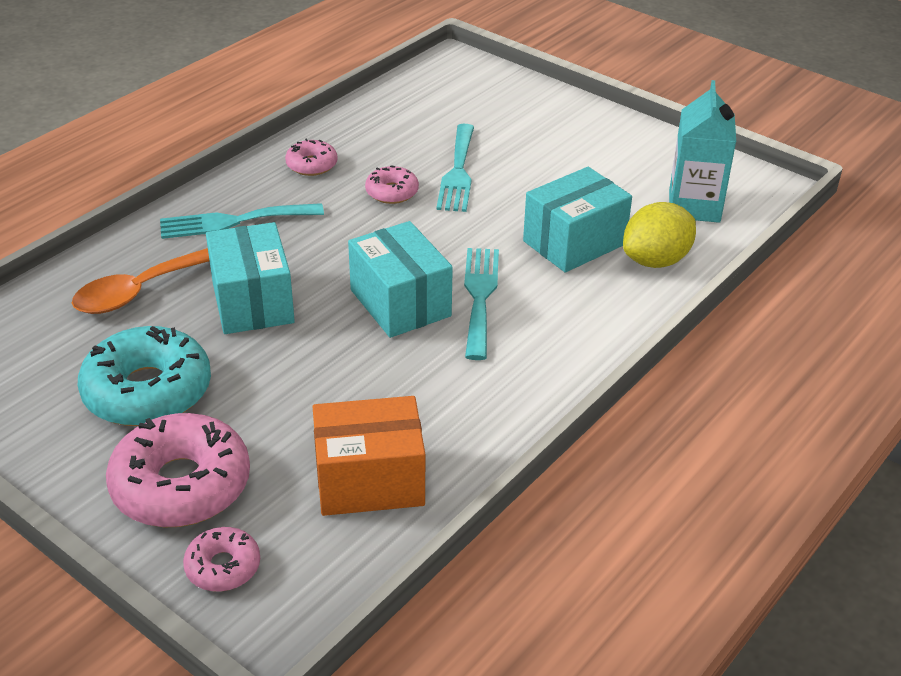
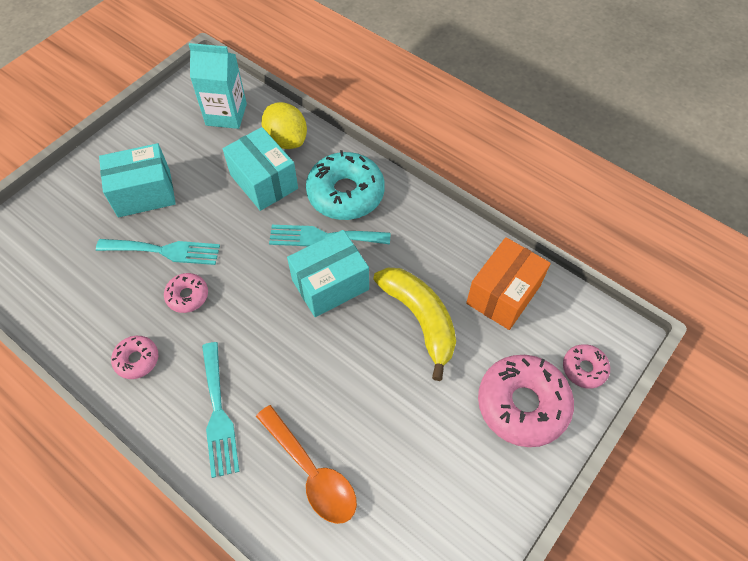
camera: 90 degrees left, 20 degrees up
turquoise donut [78,326,211,426] -> turquoise donut moved to [306,150,385,220]
turquoise box [206,222,295,334] -> turquoise box moved to [99,143,176,217]
orange box [312,396,425,516] -> orange box turned 45 degrees clockwise [466,237,551,330]
none -> yellow banana [373,268,456,381]

